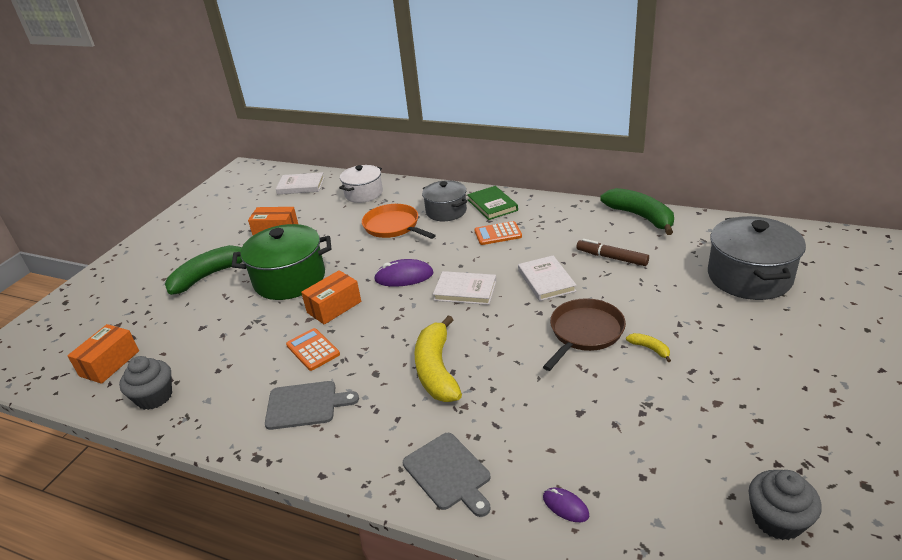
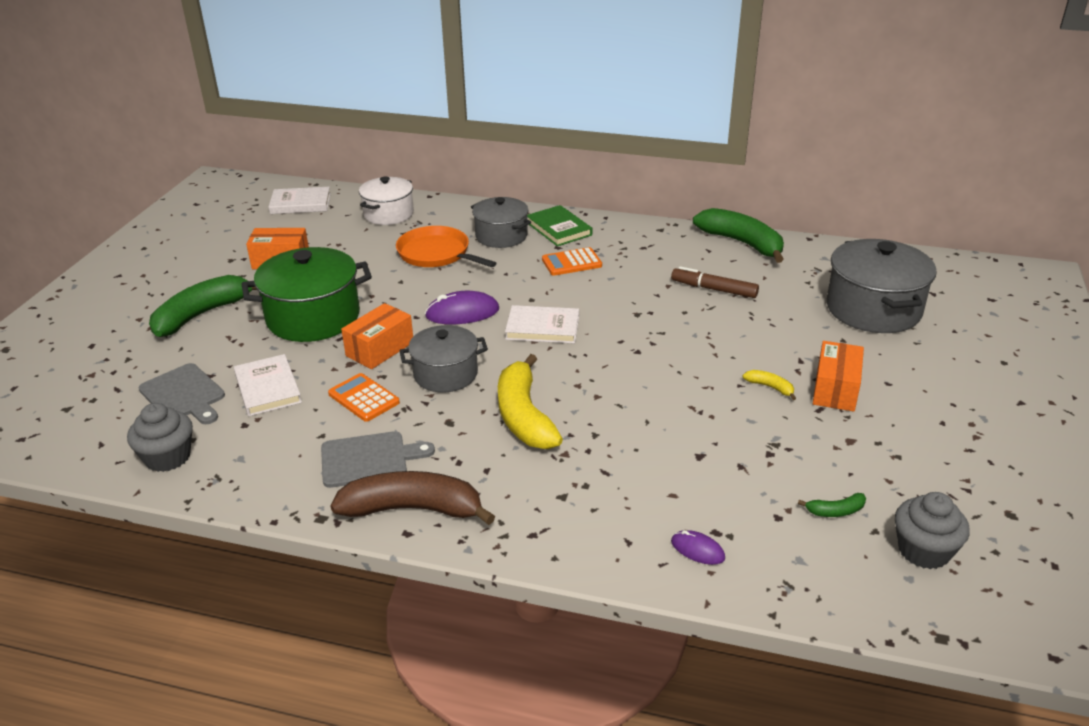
camera: 10 degrees left, 0 degrees up
orange box [67,324,139,384] -> orange box moved to [813,341,864,412]
grey cutting board [403,433,491,517] -> grey cutting board moved to [139,363,225,424]
white book [518,255,577,301] -> white book moved to [234,354,302,416]
brown pan [543,298,626,371] -> none
none -> brown banana [331,471,495,525]
none -> grey pot [399,325,488,393]
none -> green banana [798,493,866,517]

